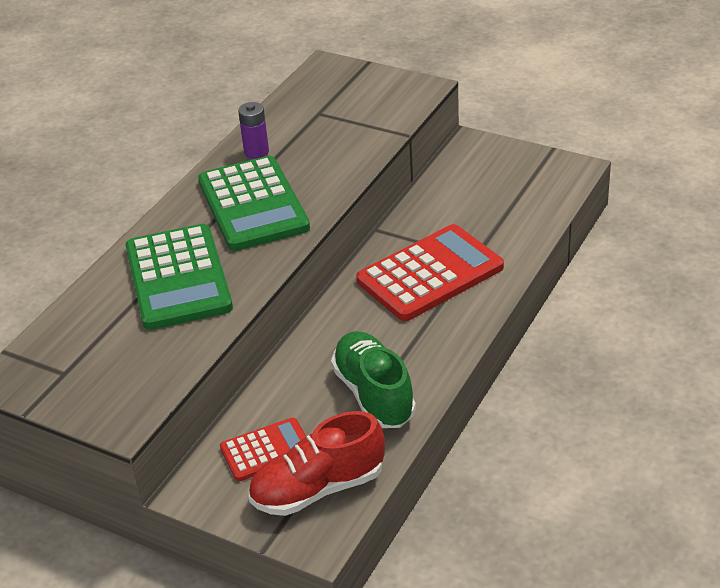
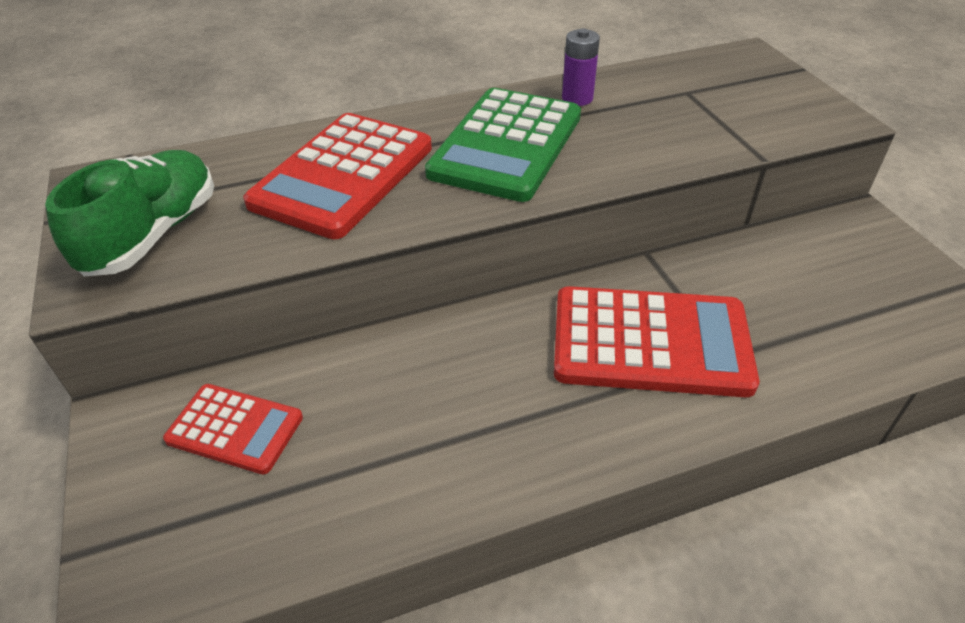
camera: 40 degrees right, 5 degrees up
green calculator [125,224,233,330] -> red calculator [243,113,432,239]
red shoe [248,411,385,516] -> none
green shoe [331,331,416,428] -> green shoe moved to [45,150,214,276]

